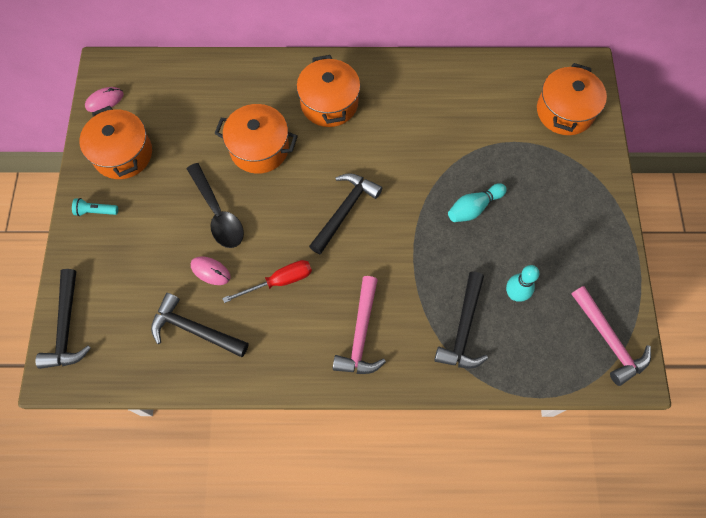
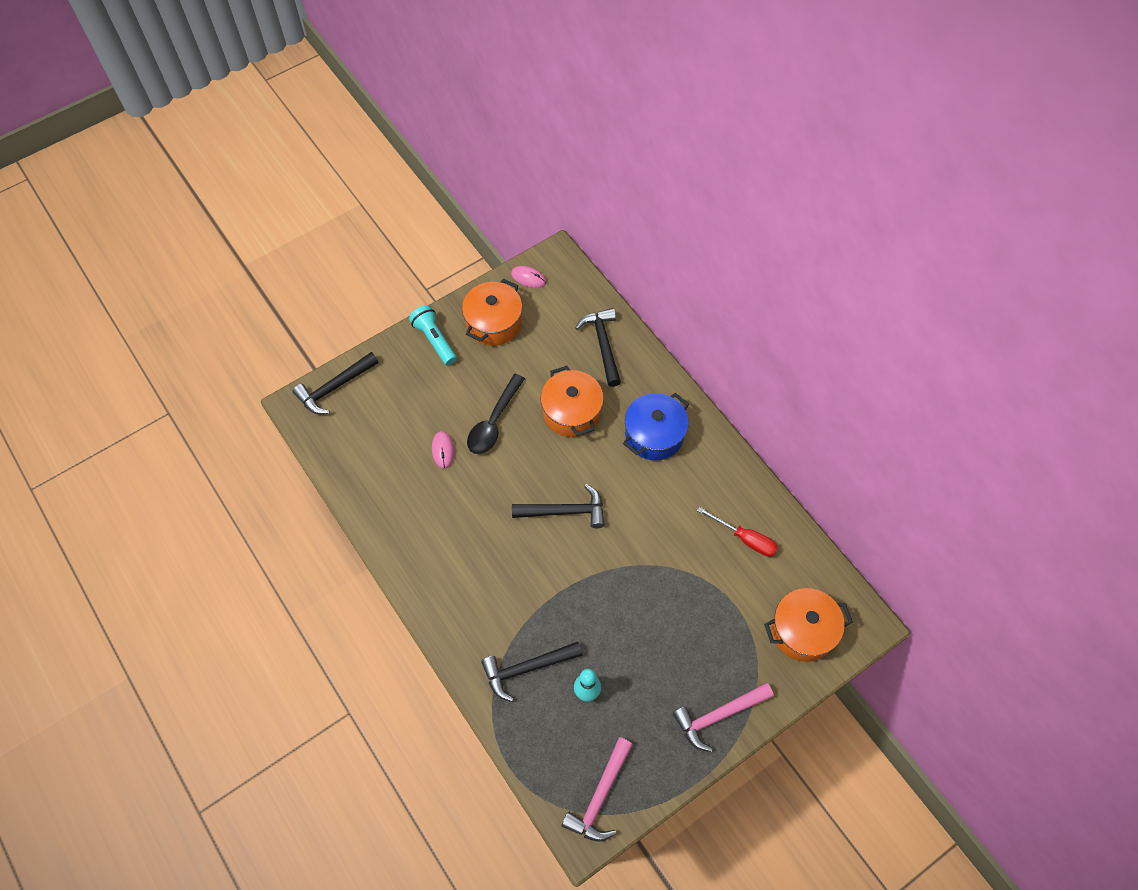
camera: 55 degrees right, 5 degrees down
turquoise flashlight [72,198,118,216] -> turquoise flashlight [409,305,457,365], size x1.66
black hammer [151,293,249,357] -> black hammer moved to [575,308,621,387]
red screwdriver [222,260,312,303] -> red screwdriver moved to [697,507,778,557]
orange pot [297,55,360,127] -> blue pot [623,393,689,461]
pink hammer [333,276,386,374] -> pink hammer moved to [673,683,774,752]
turquoise bowling pin [448,183,507,222] -> none

